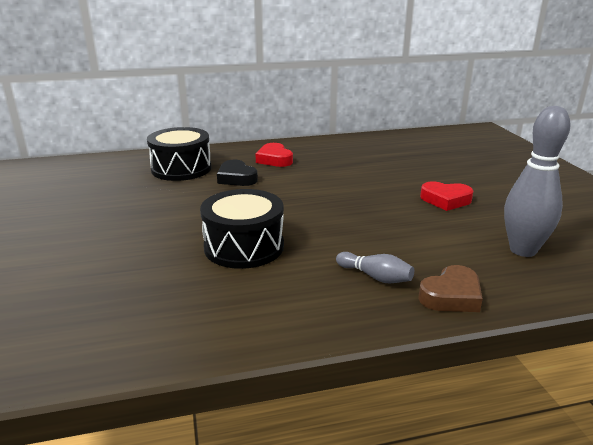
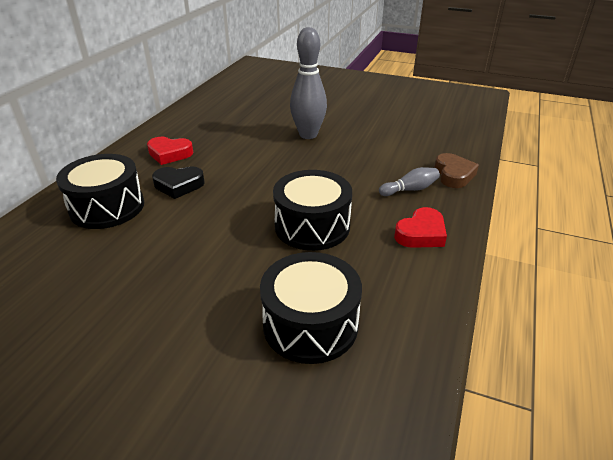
camera: 55 degrees left, 10 degrees up
red heart [420,181,473,211] -> red heart moved to [394,207,447,248]
grey bowling pin [504,106,571,257] -> grey bowling pin moved to [290,27,327,139]
none -> black drum [260,252,362,364]

